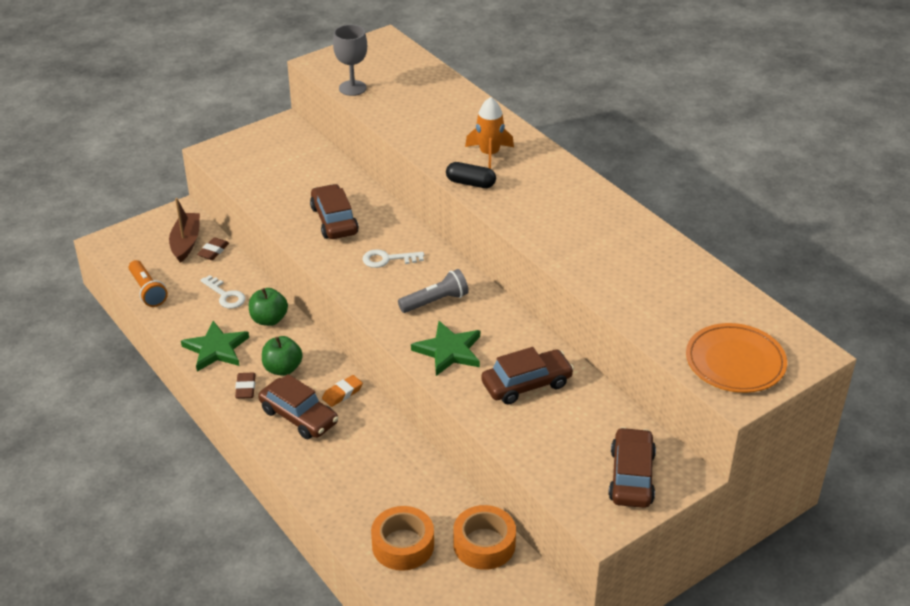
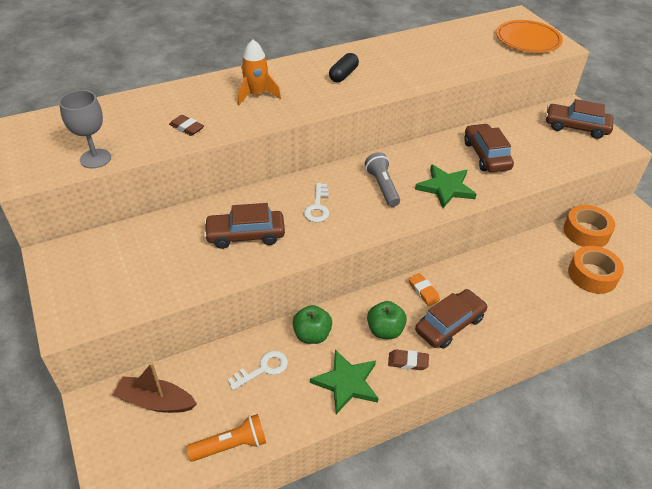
camera: 80 degrees left, 5 degrees up
brown eraser [197,237,229,260] -> brown eraser moved to [169,115,204,136]
black capsule [446,162,496,188] -> black capsule moved to [329,53,359,82]

